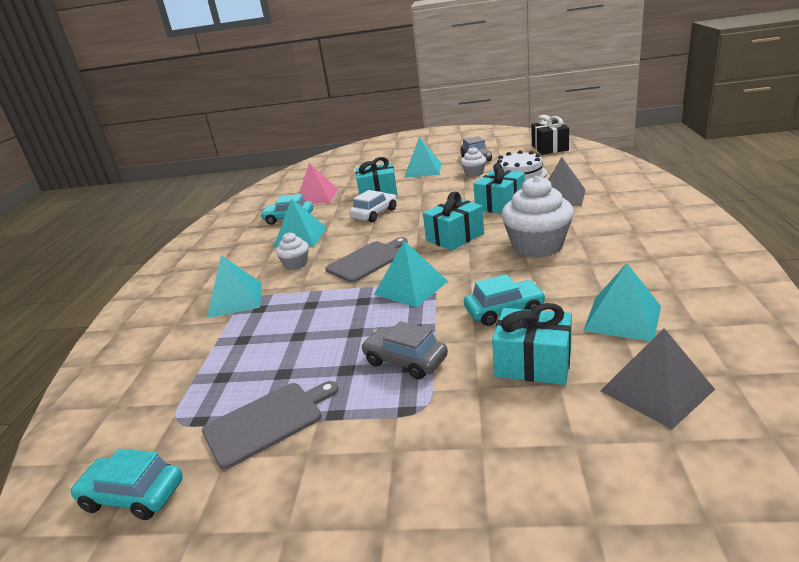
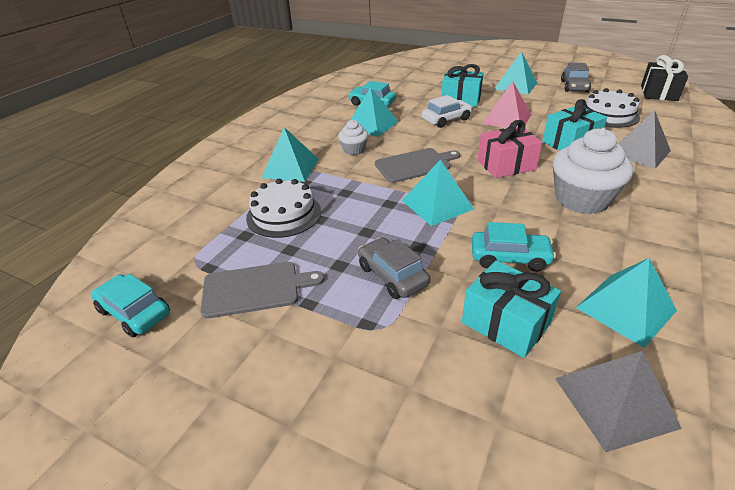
camera: 20 degrees right, 10 degrees up
pink pyramid [299,163,338,204] -> pink pyramid moved to [482,81,531,128]
turquoise gift [423,191,484,250] -> pink gift [478,120,542,178]
white cupcake [461,147,486,177] -> none
none -> white cake [246,179,321,238]

